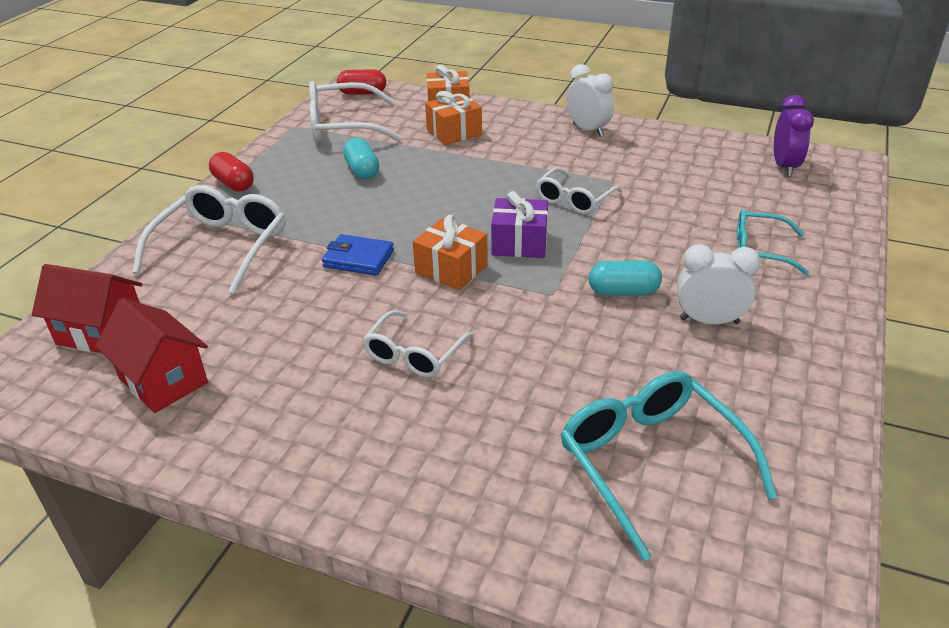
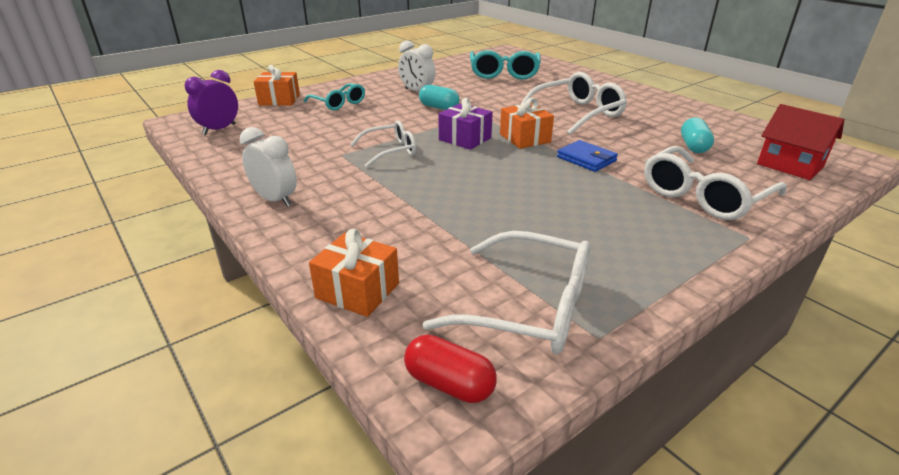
camera: 150 degrees left, 5 degrees down
red house [96,298,208,413] -> none
red capsule [209,152,254,192] -> none
turquoise capsule [343,138,379,179] -> turquoise capsule moved to [681,117,714,153]
white glasses [363,311,474,378] -> white glasses [520,72,627,135], size x1.60
orange gift [425,91,482,145] -> orange gift moved to [254,65,300,106]
white clock [566,64,614,137] -> white clock turned 135 degrees clockwise [240,127,297,207]

